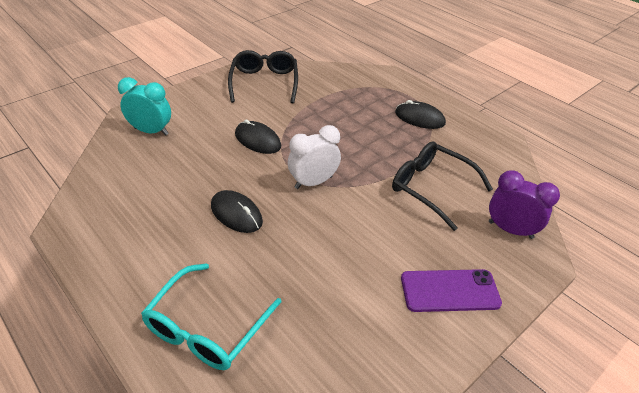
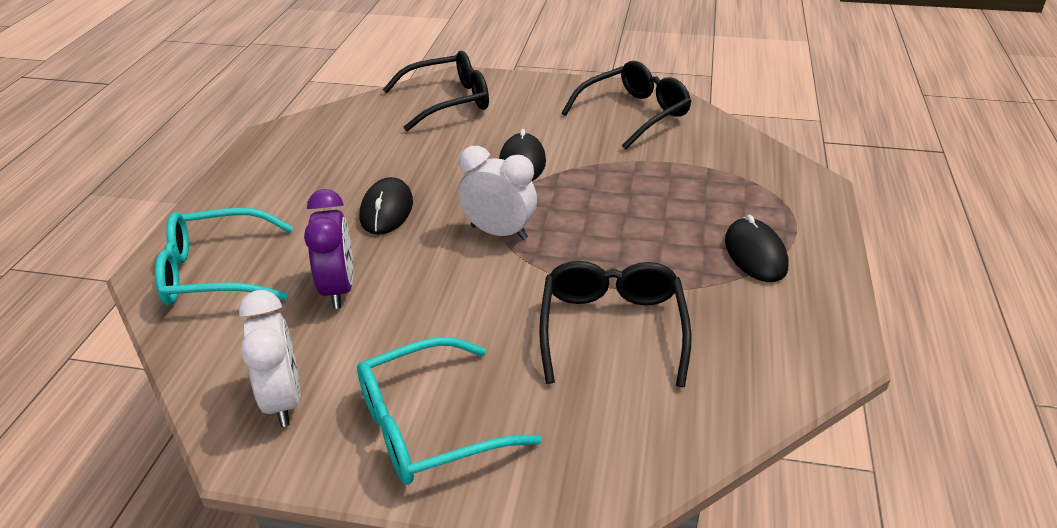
camera: 55 degrees right, 5 degrees down
turquoise clock [118,77,171,136] -> black glasses [383,51,489,131]
purple phone [401,269,502,312] -> turquoise glasses [357,337,542,485]
purple clock [489,170,560,239] -> purple clock moved to [304,189,353,309]
none -> white clock [239,290,301,427]

